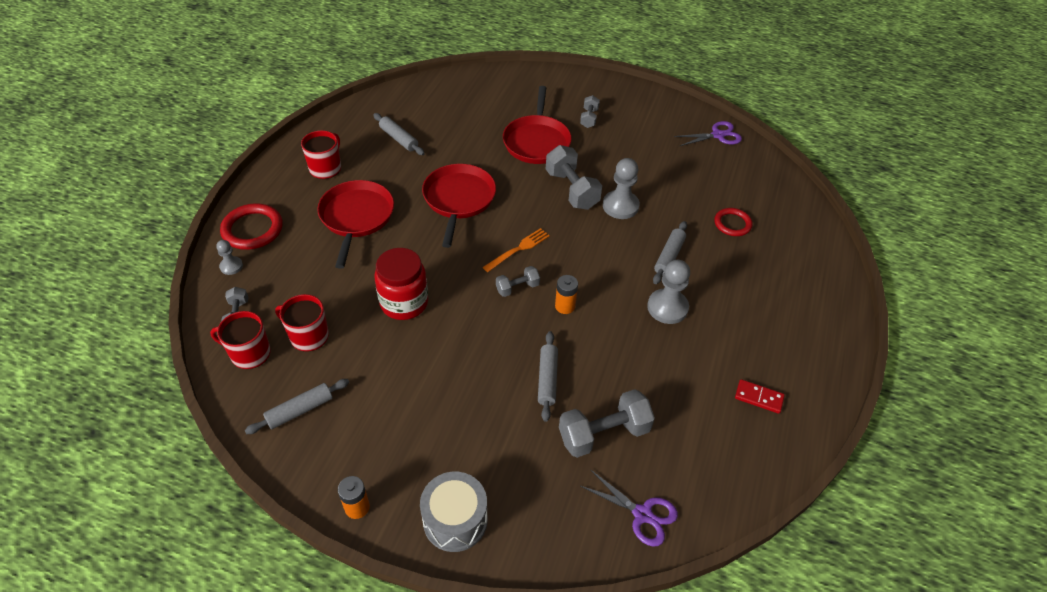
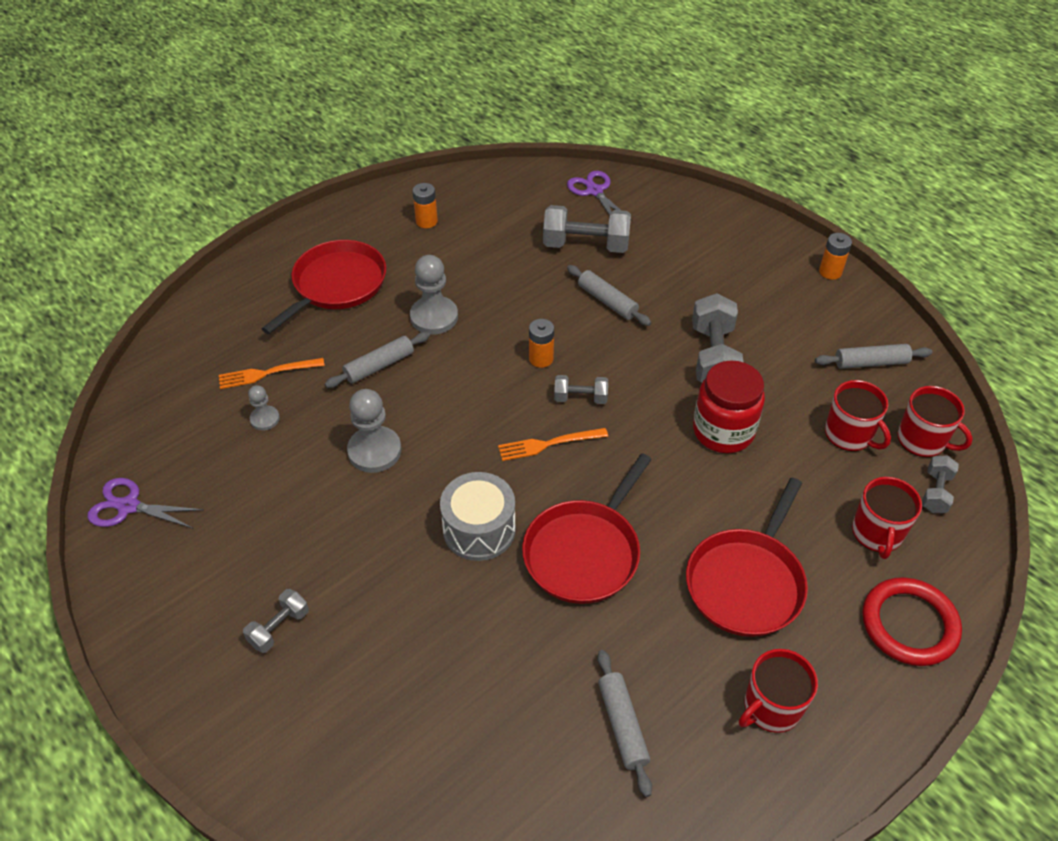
camera: 150 degrees left, 0 degrees up
grey pawn [216,240,243,275] -> grey pawn moved to [248,385,280,431]
grey drum [420,472,487,552] -> grey drum moved to [440,472,516,561]
red pan [503,86,572,164] -> red pan moved to [262,240,386,334]
grey rolling pin [538,331,558,422] -> grey rolling pin turned 75 degrees counterclockwise [567,265,651,326]
grey dumbbell [546,145,602,210] -> grey dumbbell moved to [692,293,743,383]
red ring [714,208,752,236] -> orange fork [219,358,325,389]
red domino [735,379,785,414] -> orange battery [413,183,438,228]
none -> red mug [852,477,922,559]

